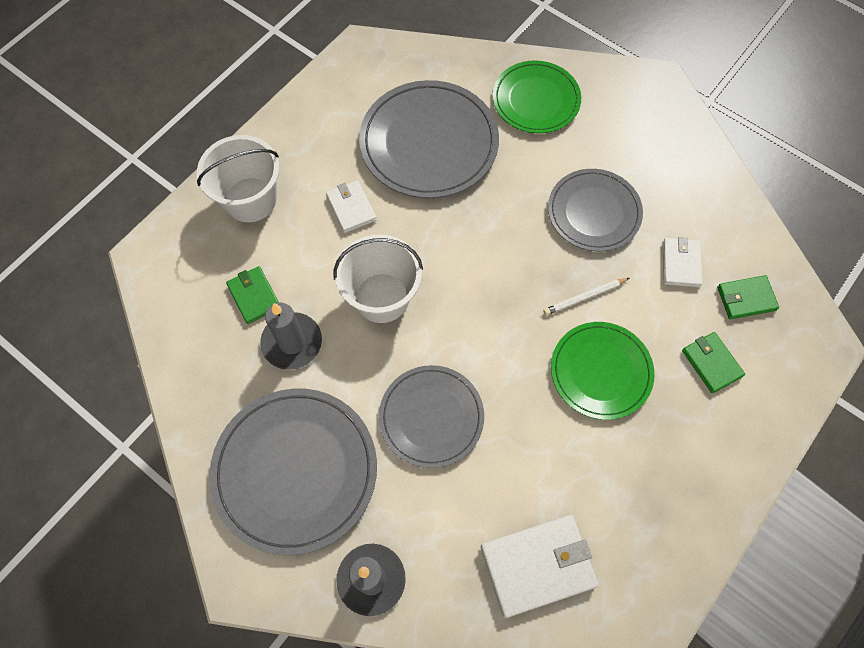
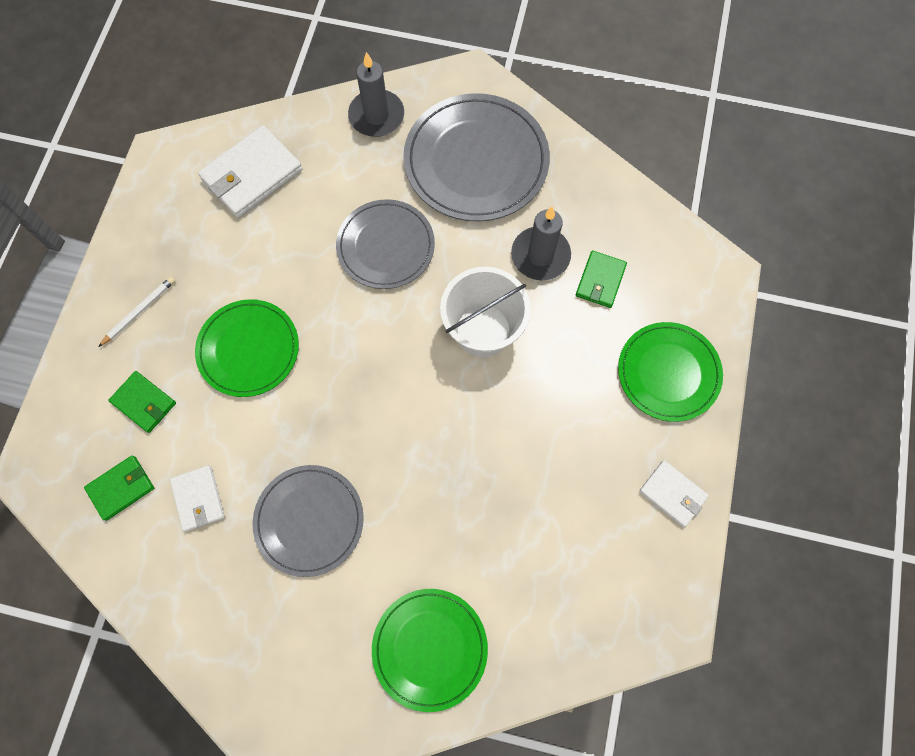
camera: 155 degrees right, 5 degrees up
white bucket [197,135,280,222] -> green plate [618,322,723,422]
green wallet [226,266,279,324] -> green wallet turned 75 degrees clockwise [576,250,627,308]
white wallet [326,180,377,233] -> white wallet moved to [639,460,709,527]
grey plate [359,80,499,198] -> none
white pencil [543,278,629,315] -> white pencil moved to [98,276,175,347]

